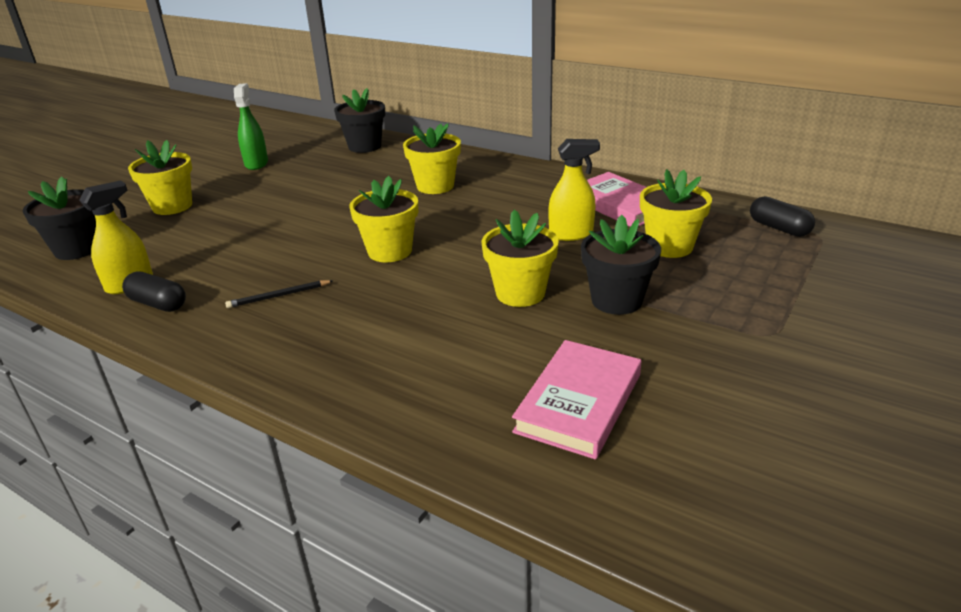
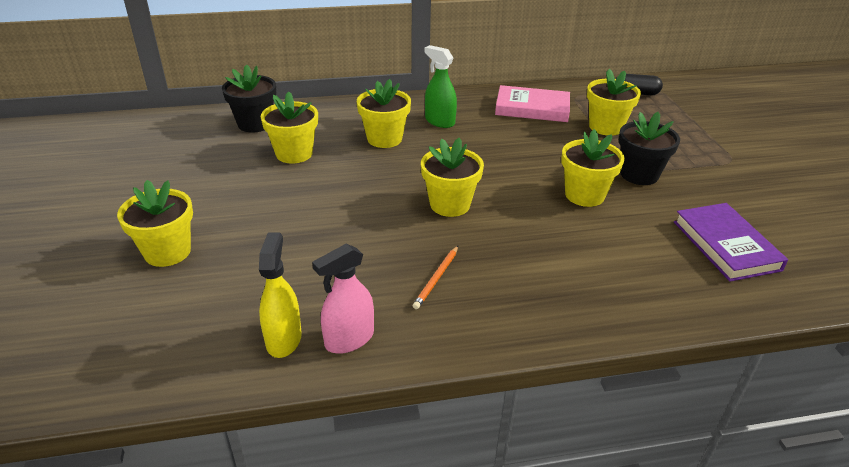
camera: 45 degrees left, 5 degrees up
black flower pot [23,176,96,260] -> none
black capsule [122,272,186,312] -> pink spray bottle [312,243,374,354]
black pencil [225,280,333,308] -> orange pencil [413,246,458,309]
green spray bottle [234,83,268,170] -> green spray bottle moved to [425,45,457,128]
pink book [512,340,641,459] -> purple book [674,203,788,282]
yellow spray bottle [549,139,600,241] -> none
none -> yellow flower pot [261,91,318,164]

